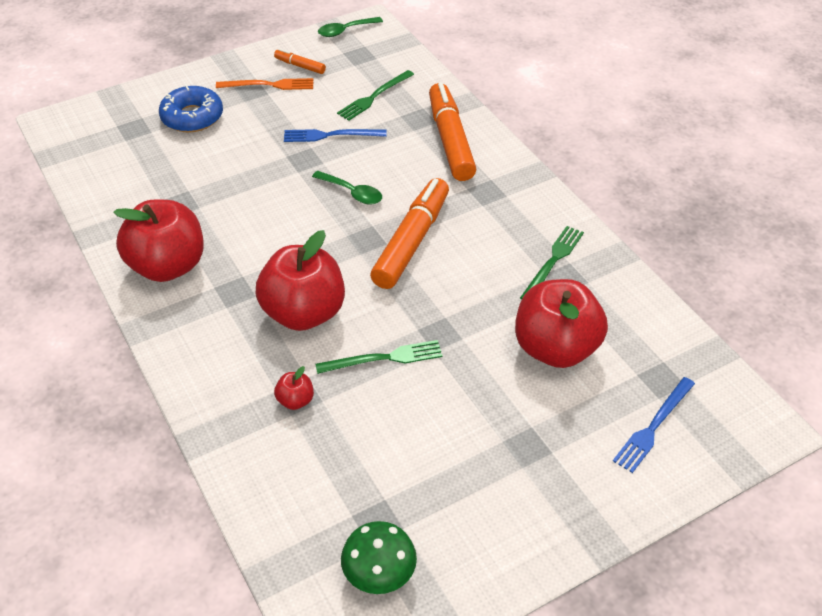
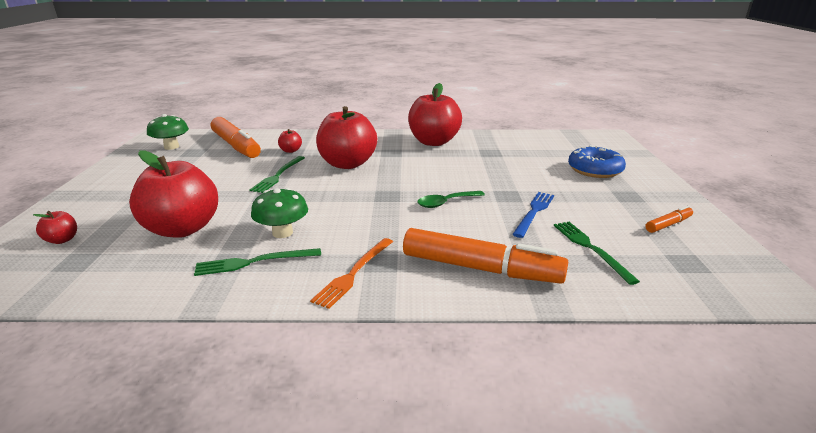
camera: 120 degrees right, 20 degrees down
orange fork [216,78,314,90] -> orange fork moved to [310,238,393,309]
green spoon [318,17,383,37] -> none
orange marker [370,178,449,289] -> orange marker moved to [211,117,261,158]
green fork [520,226,584,300] -> green fork turned 105 degrees clockwise [194,248,321,276]
blue fork [613,377,695,473] -> red apple [33,211,77,244]
none -> green mushroom [251,188,308,238]

